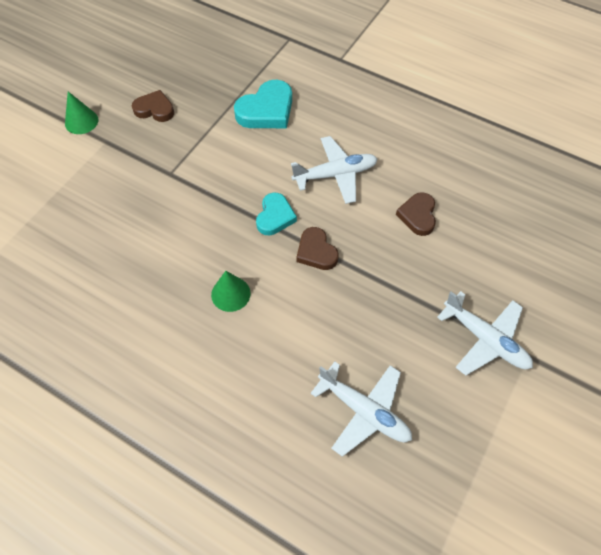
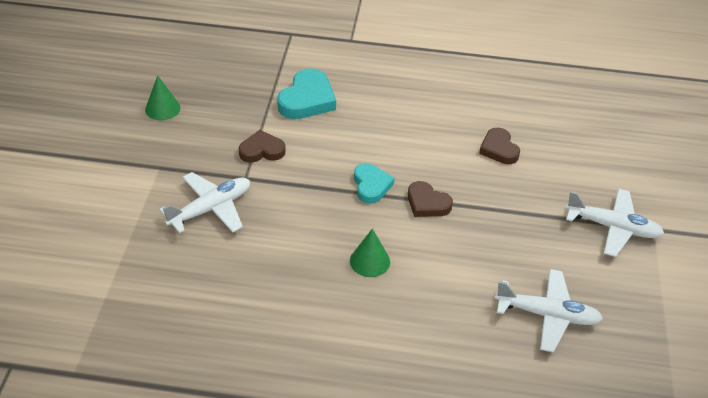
camera: 25 degrees left, 15 degrees down
green cone [65,92,98,134] -> green cone moved to [145,75,180,120]
brown heart [132,90,174,122] -> brown heart moved to [239,130,286,163]
white plane [291,136,378,204] -> white plane moved to [159,172,250,233]

